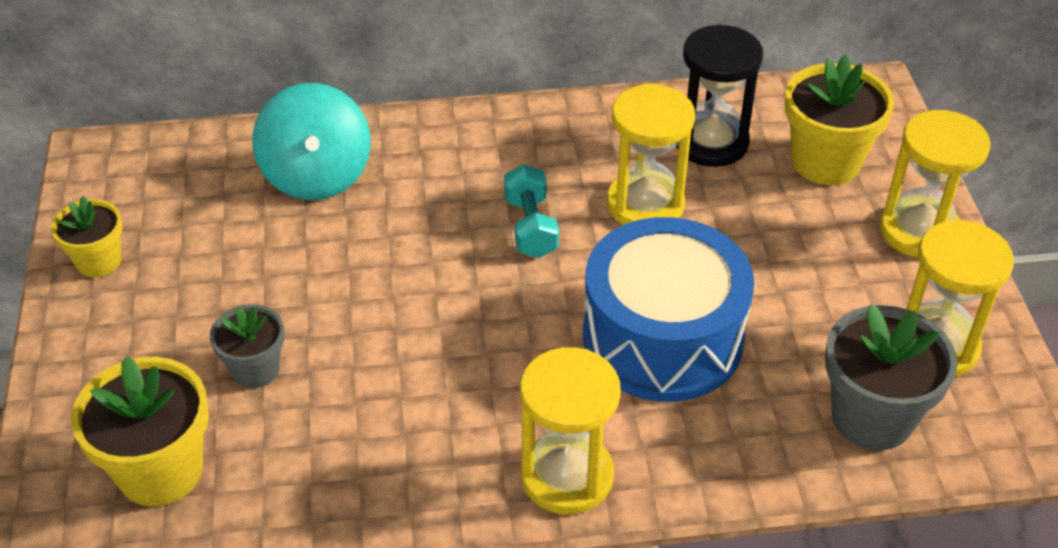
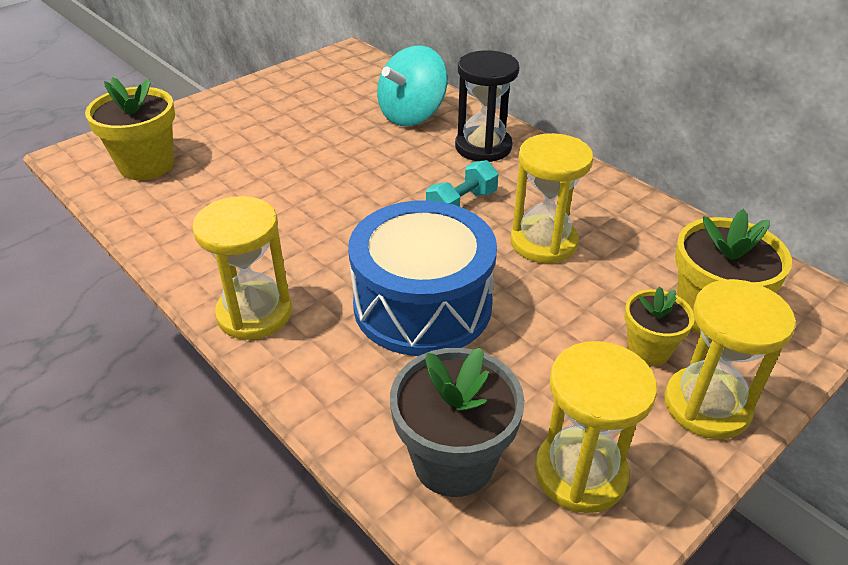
camera: 55 degrees right, 5 degrees down
yellow flower pot [51,196,123,277] -> yellow flower pot moved to [625,287,695,366]
grey flower pot [210,304,284,388] -> none
black hourglass [676,24,763,167] -> black hourglass moved to [455,50,519,162]

